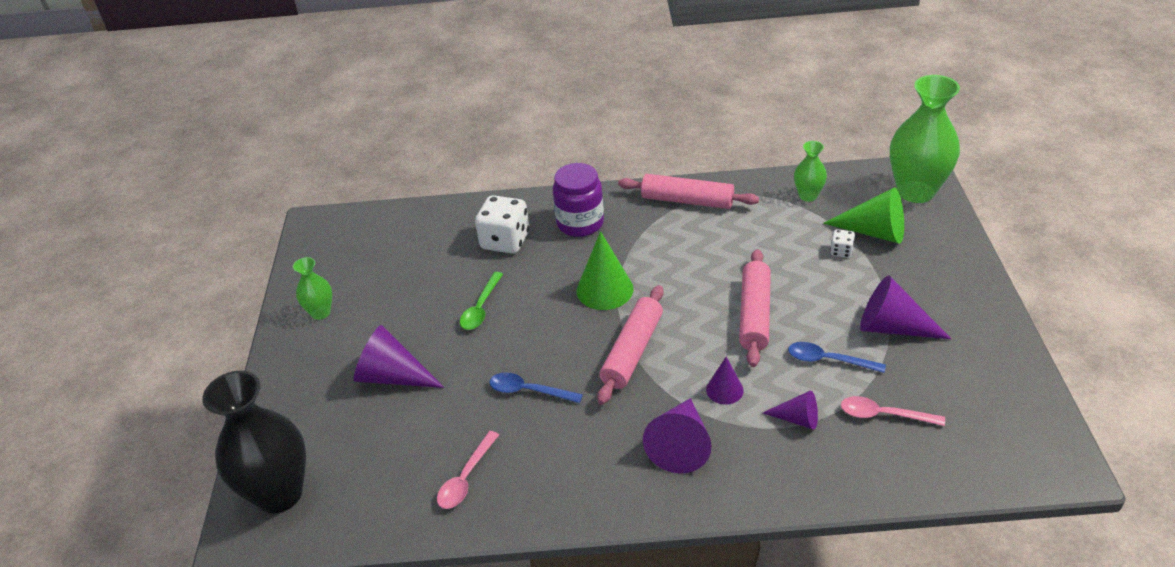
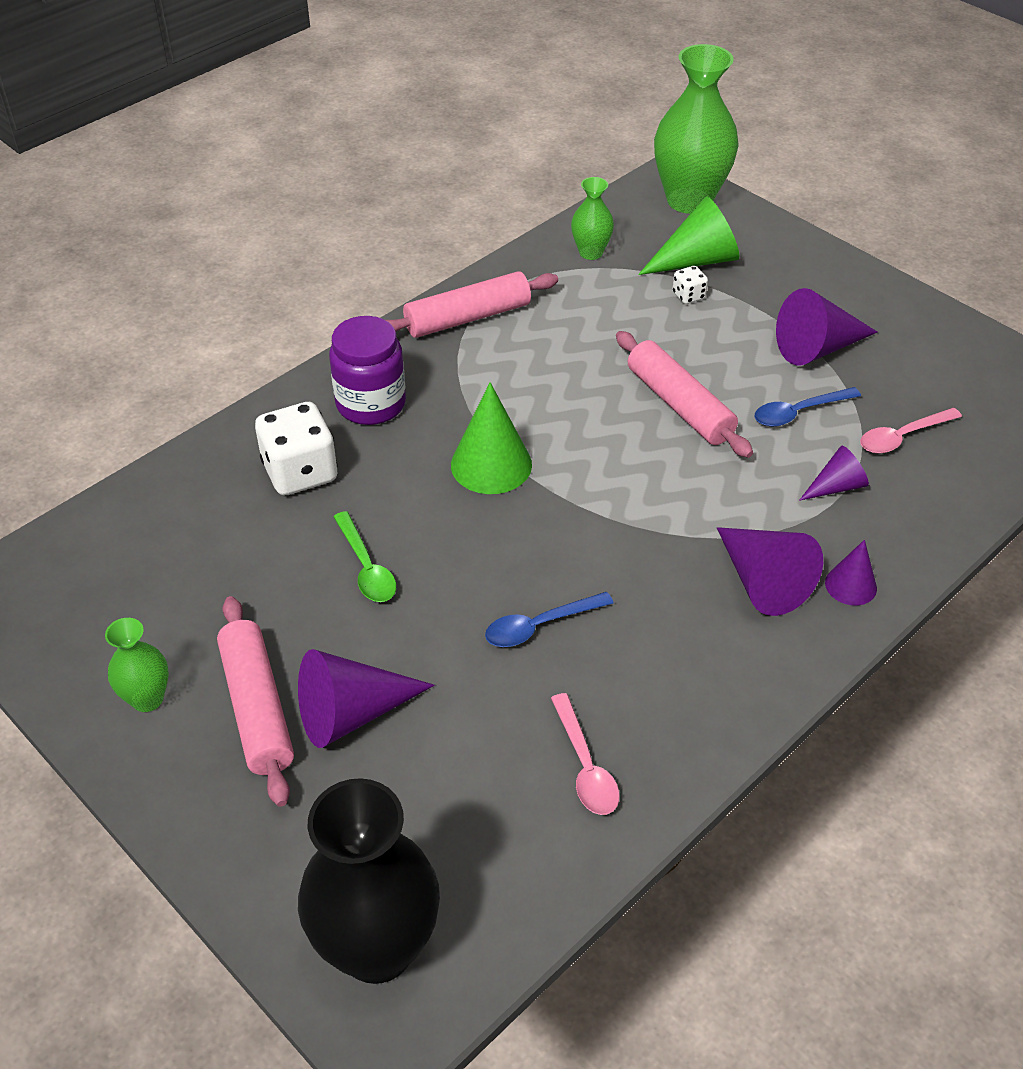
camera: 45 degrees left, 5 degrees up
pink rolling pin [597,285,663,405] -> pink rolling pin moved to [217,596,294,807]
purple cone [706,357,744,404] -> purple cone moved to [825,540,877,606]

